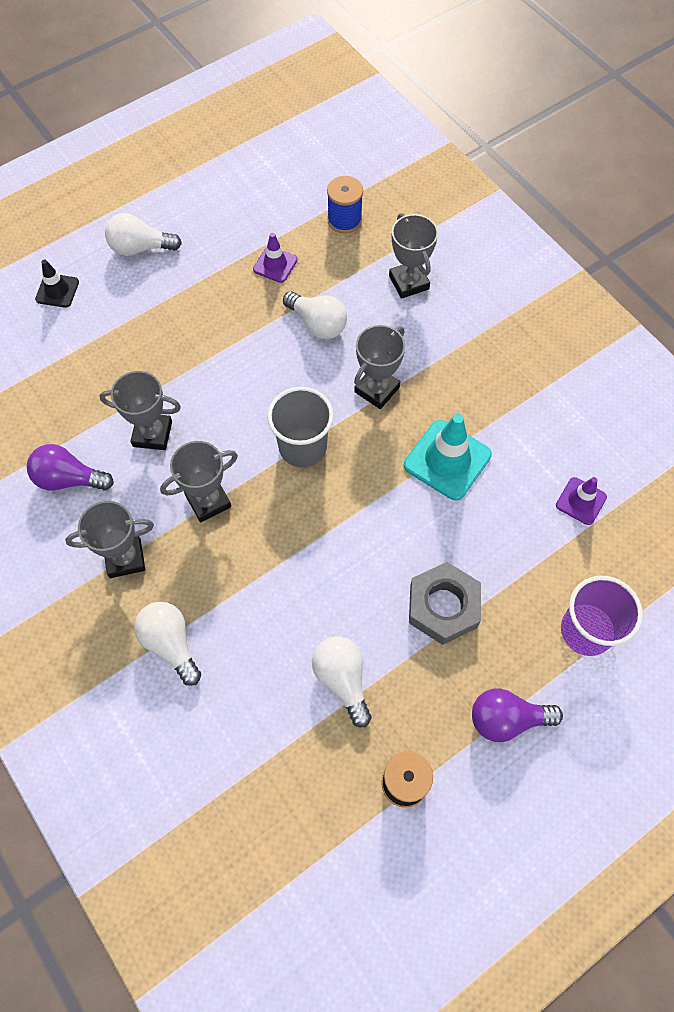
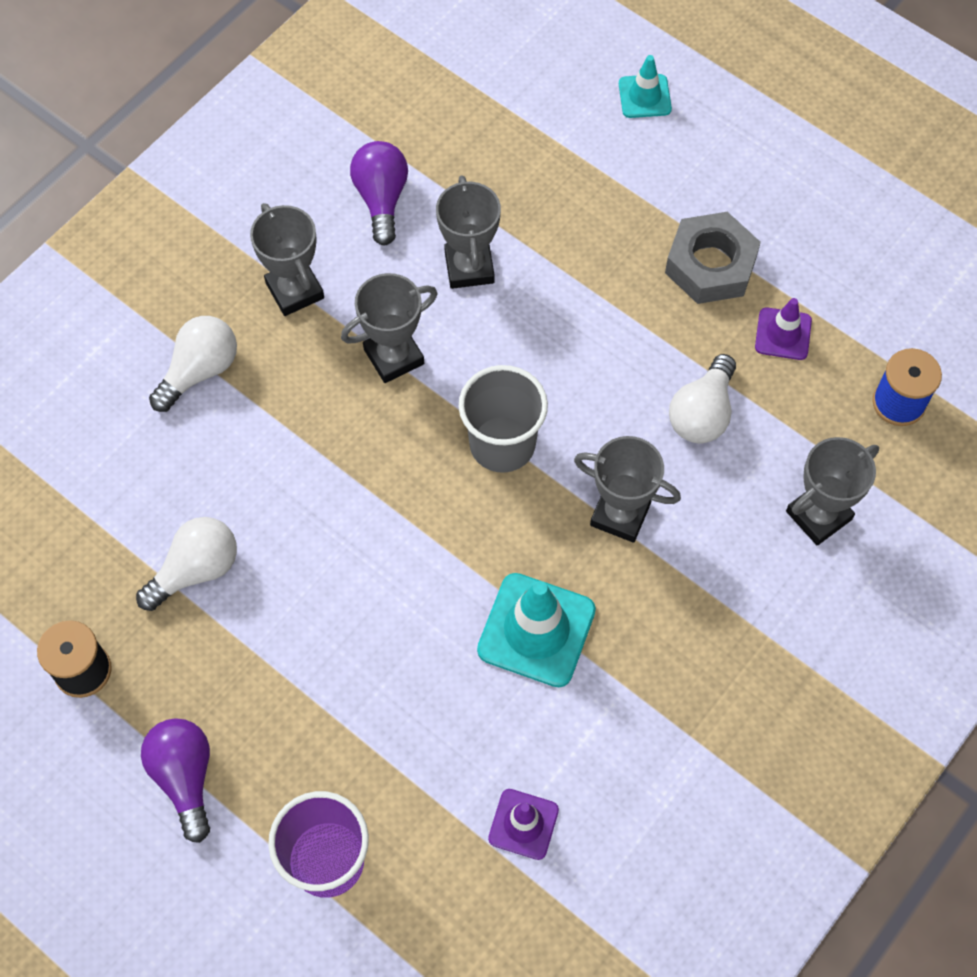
camera: 75 degrees right, 0 degrees up
black traffic cone [35,260,79,308] -> turquoise traffic cone [619,55,672,118]
white light bulb [105,213,182,256] -> none
grey trophy [160,441,238,522] -> grey trophy turned 75 degrees counterclockwise [341,273,438,383]
grey nut [409,562,481,645] -> grey nut moved to [665,212,761,304]

